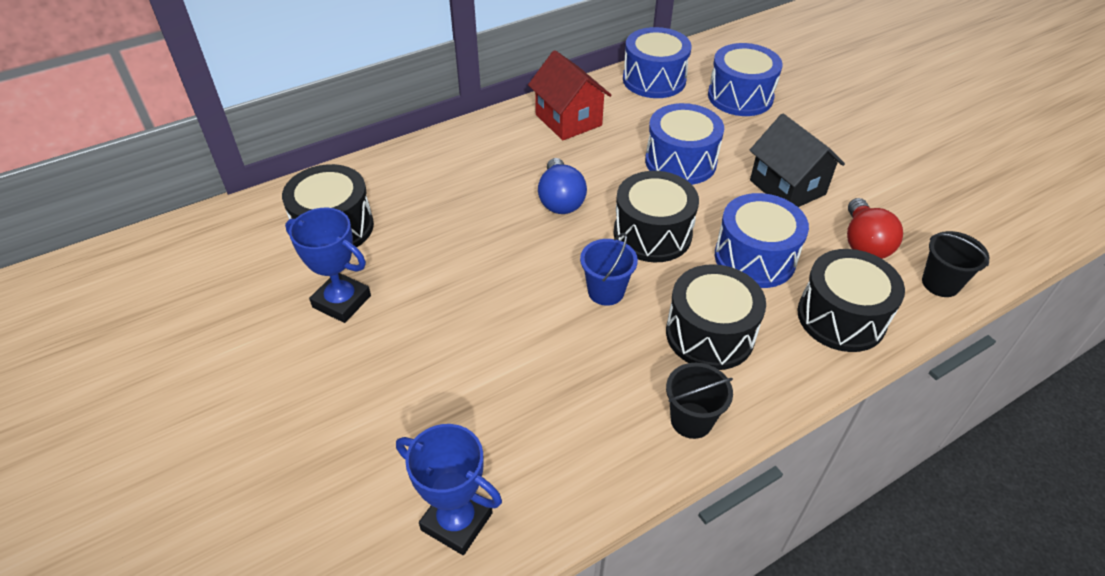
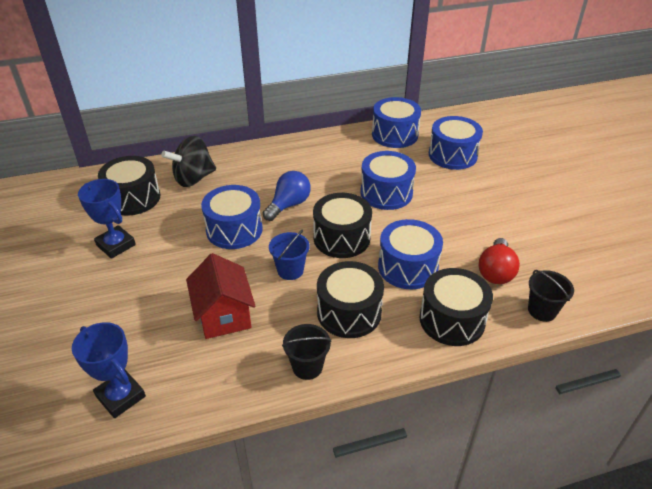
camera: 15 degrees right, 5 degrees down
red house [528,50,611,140] -> red house moved to [186,253,256,339]
blue light bulb [538,158,587,214] -> blue light bulb turned 150 degrees counterclockwise [263,171,311,221]
black house [750,114,845,207] -> none
none -> black spinning top [161,136,216,187]
none -> blue drum [201,185,263,249]

